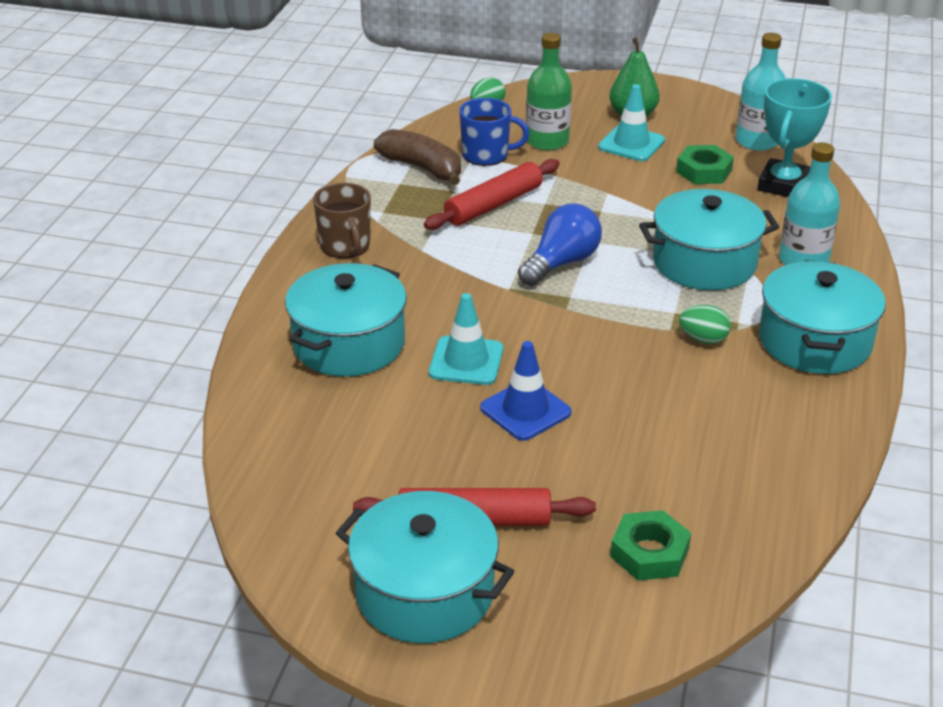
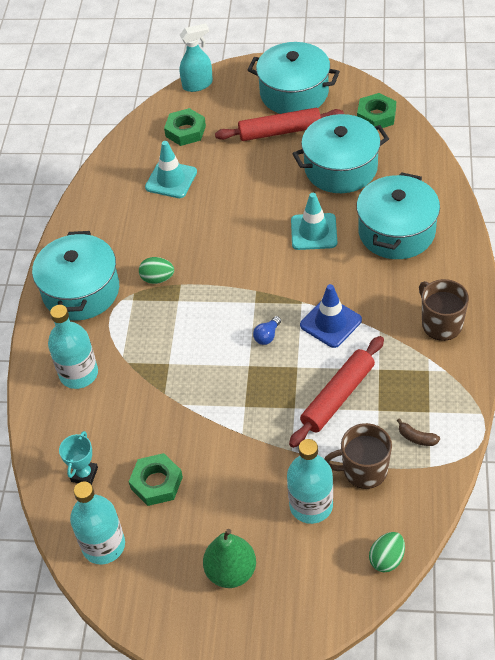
camera: 175 degrees right, 15 degrees up
brown banana [374,129,461,185] -> brown banana [397,418,440,446], size x0.44
blue mug [459,98,529,166] -> brown mug [325,423,392,489]
blue traffic cone [480,341,572,441] -> blue traffic cone moved to [300,284,362,348]
blue light bulb [518,203,602,286] -> blue light bulb [253,316,281,345], size x0.47
green bottle [526,33,572,151] -> turquoise bottle [287,439,333,524]
turquoise traffic cone [598,84,665,161] -> turquoise traffic cone moved to [145,141,197,198]
turquoise pot [639,189,779,290] -> turquoise pot moved to [292,114,389,193]
turquoise trophy [757,78,832,197] -> turquoise trophy [59,431,98,485], size x0.54
none -> turquoise spray bottle [180,23,213,92]
none -> green nut [357,93,396,128]

